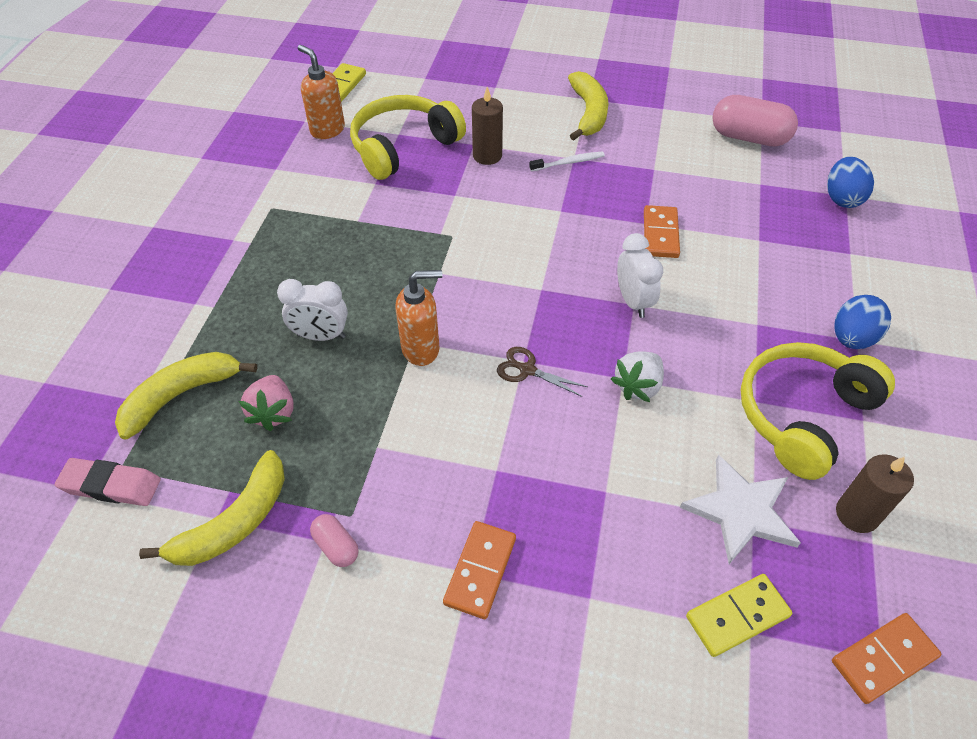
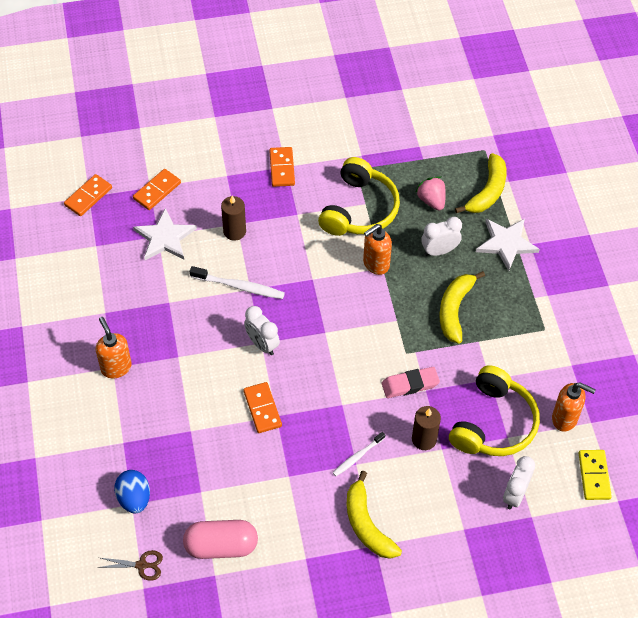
camera: 155 degrees right, 5 degrees up
pink eraser [55,458,161,506] -> pink eraser moved to [382,367,440,398]
yellow banana [139,450,285,566] -> yellow banana moved to [440,271,485,344]
pink capsule [310,514,358,567] -> none
brown scissors [497,347,587,397] -> brown scissors moved to [97,550,163,581]
white strawberry [611,351,664,402] -> white toothbrush [190,266,285,299]
yellow domino [686,574,792,657] -> orange domino [133,169,181,210]
yellow headphones [741,342,895,480] -> yellow headphones moved to [318,157,400,236]
blue egg [834,295,891,349] -> orange soap dispenser [96,317,132,378]
brown candle [836,454,914,533] -> brown candle moved to [221,195,246,241]
none -> white star [476,219,540,271]
none -> white clock [503,456,535,509]

